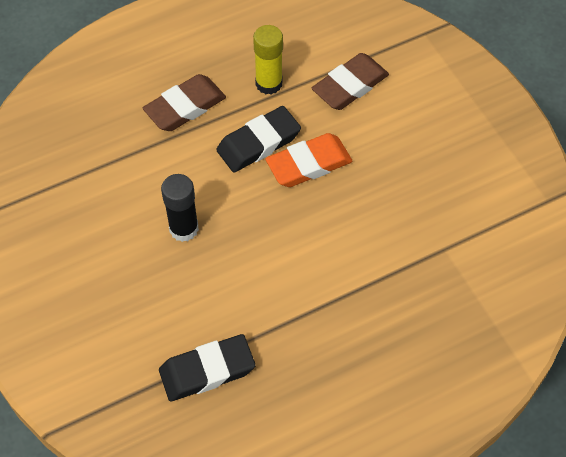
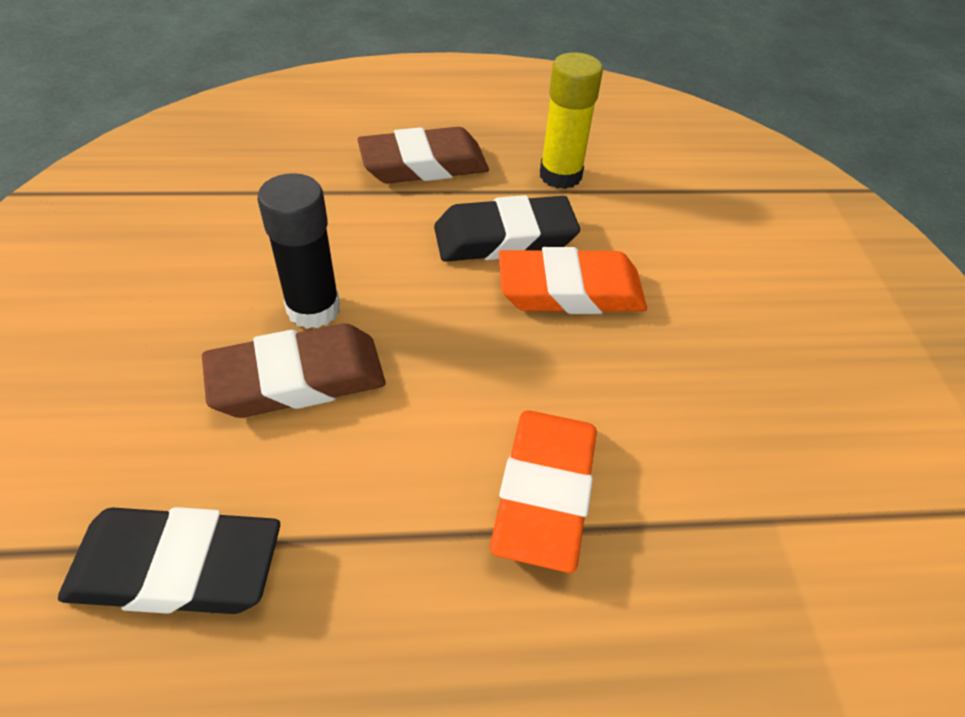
camera: 20 degrees right, 10 degrees down
brown eraser [312,53,389,110] -> brown eraser moved to [202,324,386,418]
none -> orange eraser [490,410,597,573]

